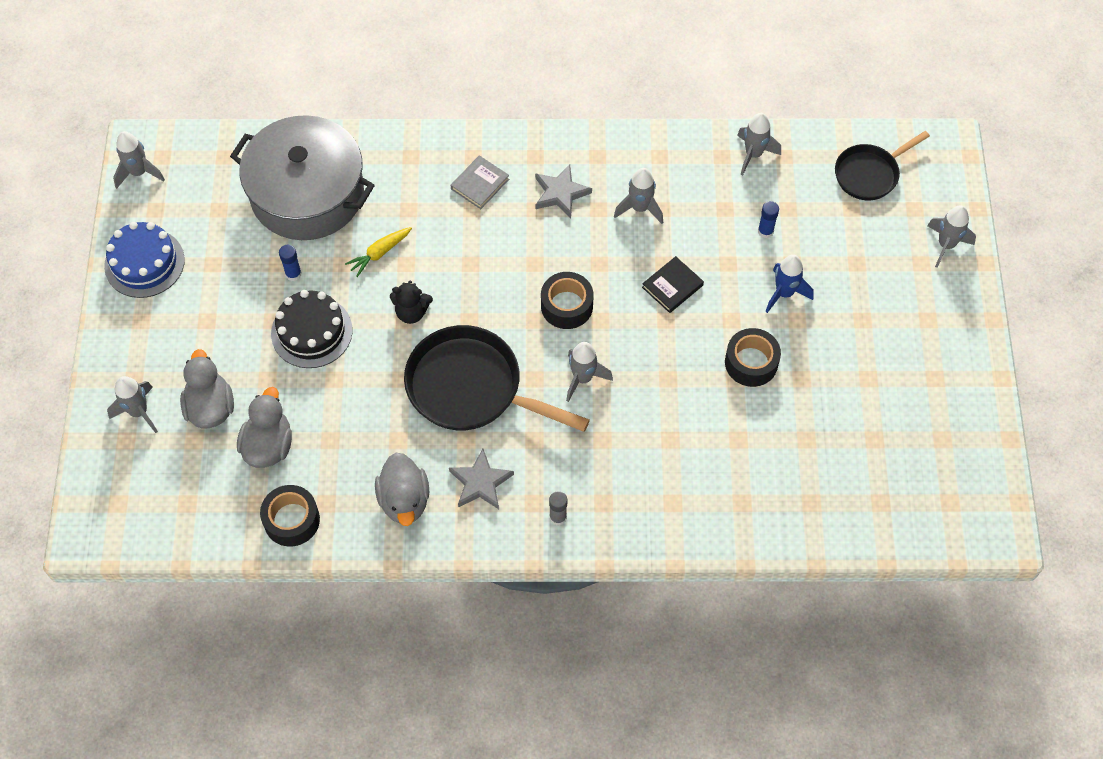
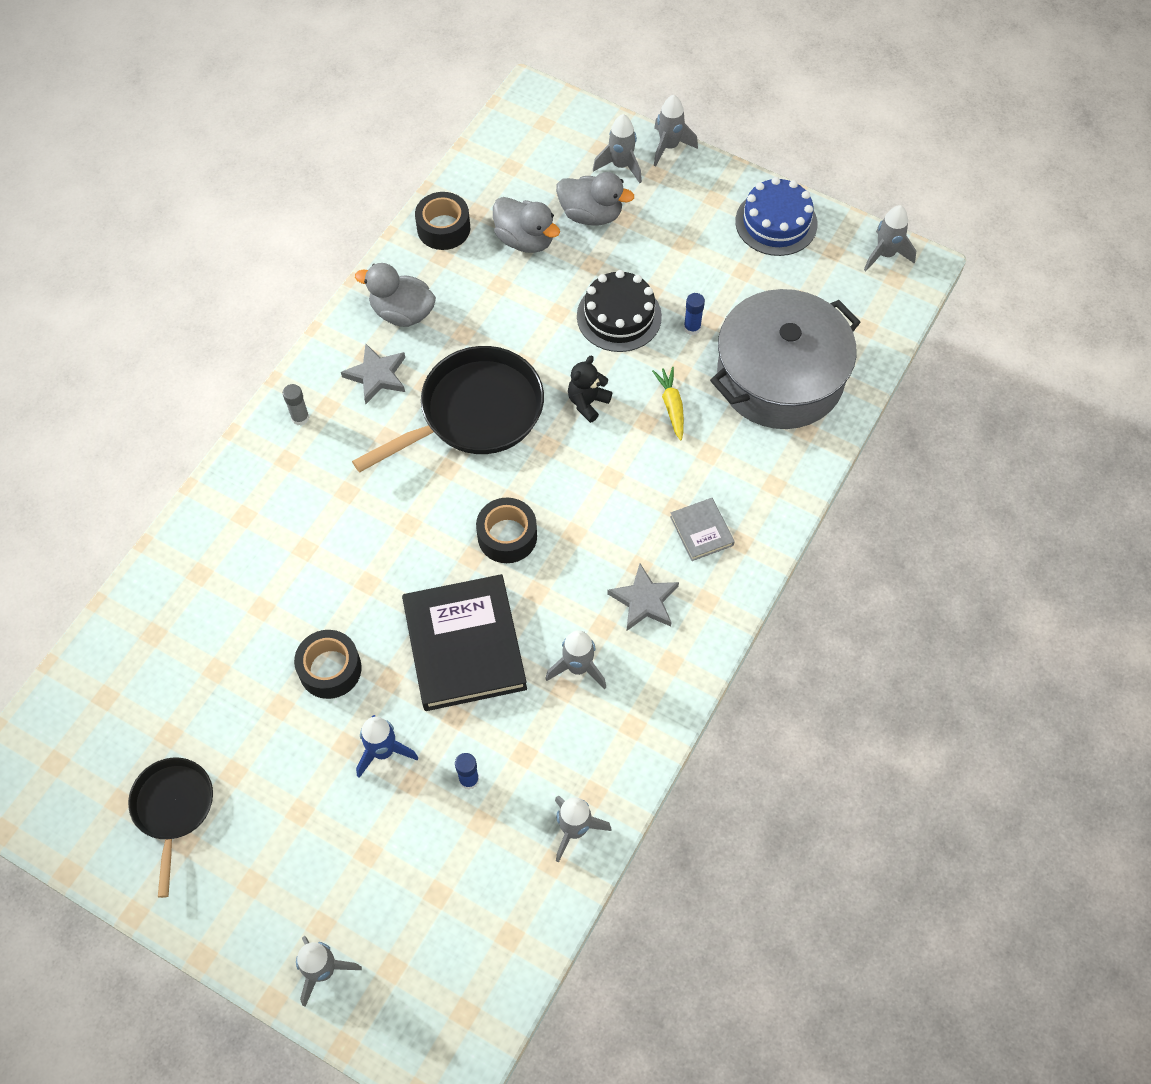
camera: 120 degrees right, 0 degrees up
grey rocket [566,342,613,402] -> grey rocket moved to [654,95,698,166]
black book [642,256,704,313] -> black book [402,574,527,711], size x2.14
black pan [835,131,930,200] -> black pan moved to [128,758,213,898]

